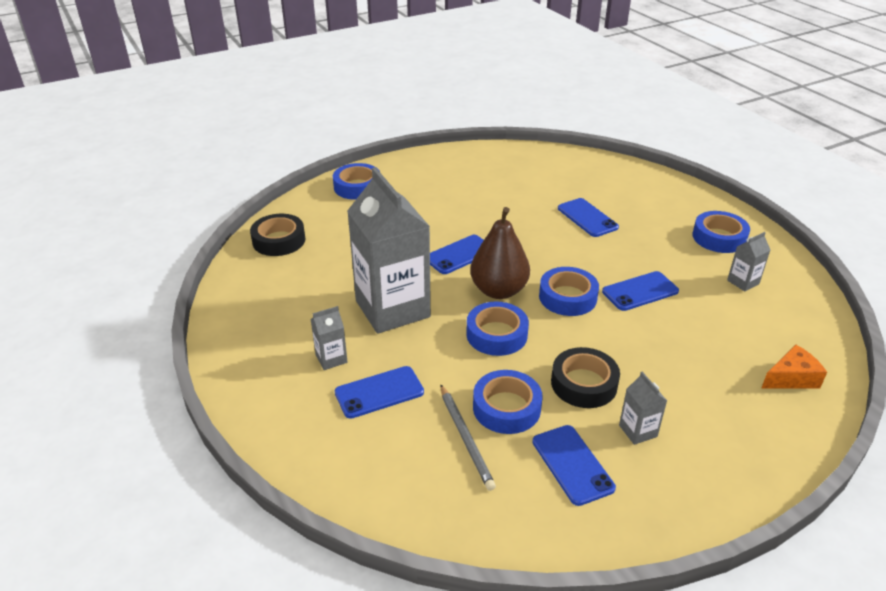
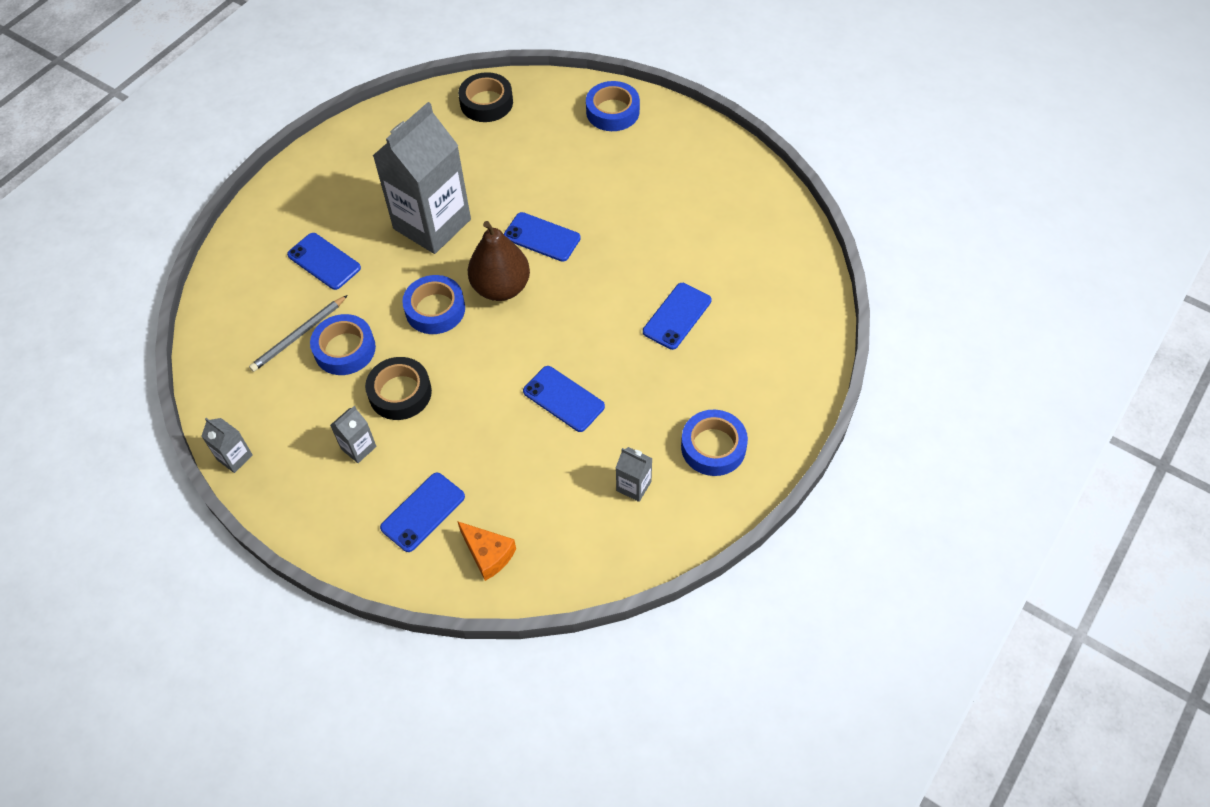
camera: 65 degrees right, 20 degrees up
grey carton [311,306,348,370] -> grey carton moved to [201,418,253,473]
blue phone [532,425,616,506] -> blue phone moved to [380,472,465,552]
blue tape [539,267,599,316] -> none

